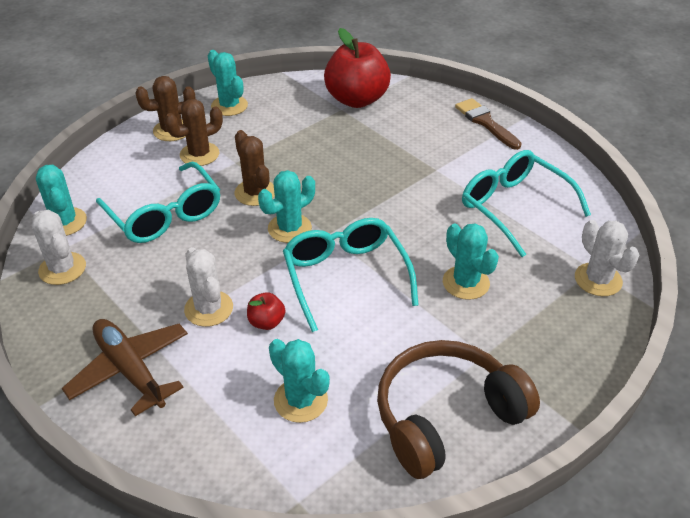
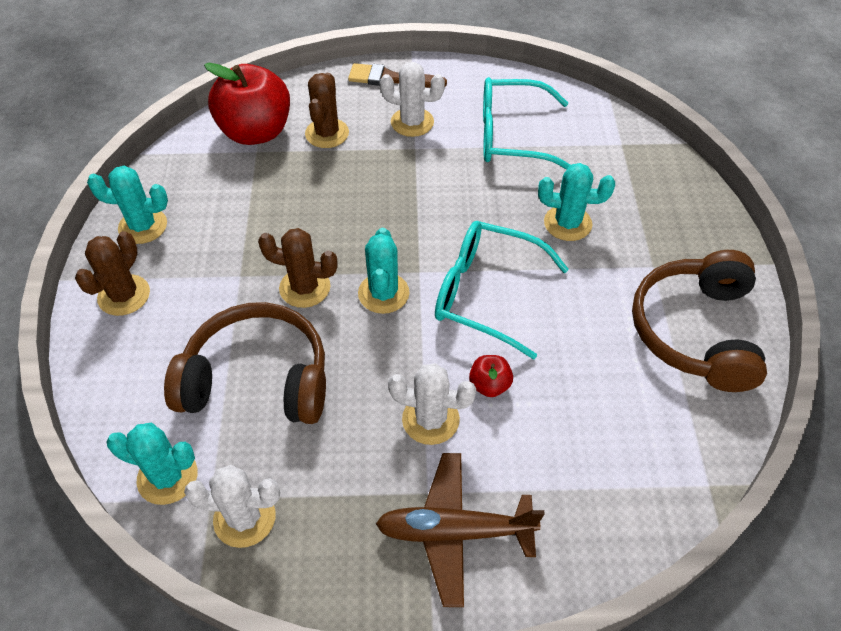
camera: 50 degrees left, 10 degrees up
turquoise glasses [96,162,221,243] -> brown headphones [164,302,326,424]
brown cactus [164,99,223,166] -> brown cactus moved to [305,73,349,148]
turquoise cactus [269,339,330,423] -> none
white cactus [575,220,639,296] -> white cactus moved to [380,62,445,137]

